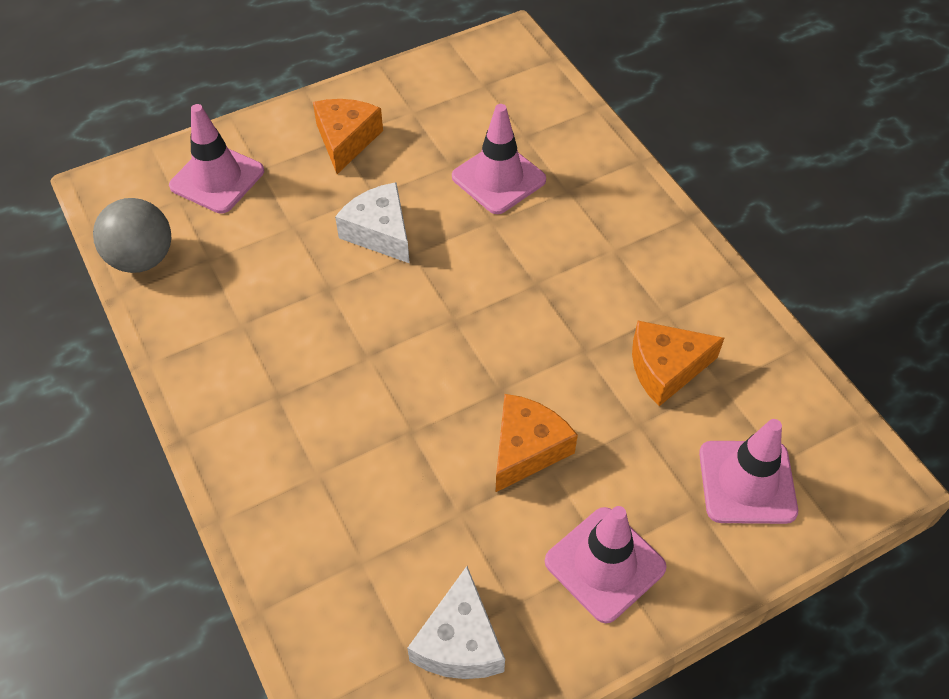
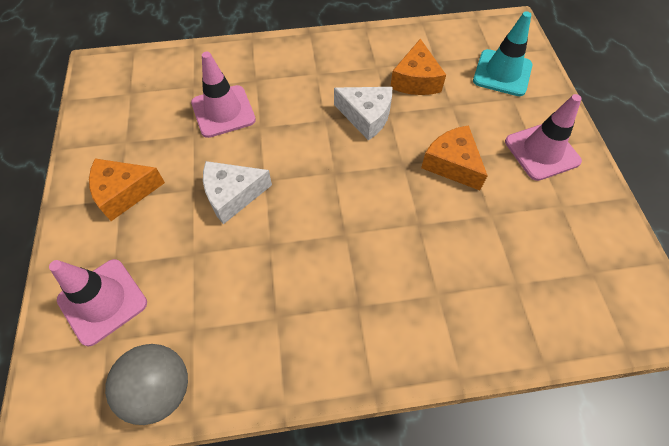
camera: 70 degrees left, 5 degrees up
orange cheese [313,99,383,174] -> orange cheese turned 45 degrees counterclockwise [89,159,165,221]
white cheese [407,566,505,679] -> white cheese moved to [334,87,392,141]
pink traffic cone [699,419,798,524] -> turquoise traffic cone [473,11,532,96]

